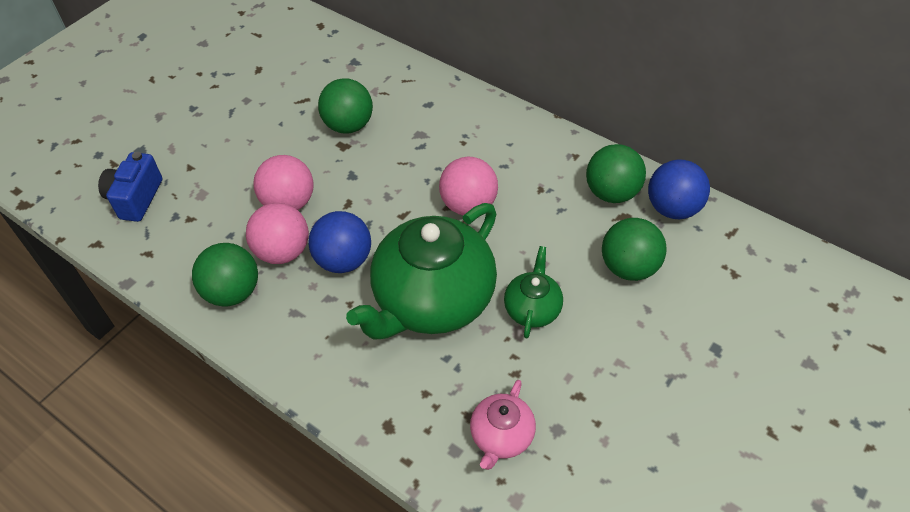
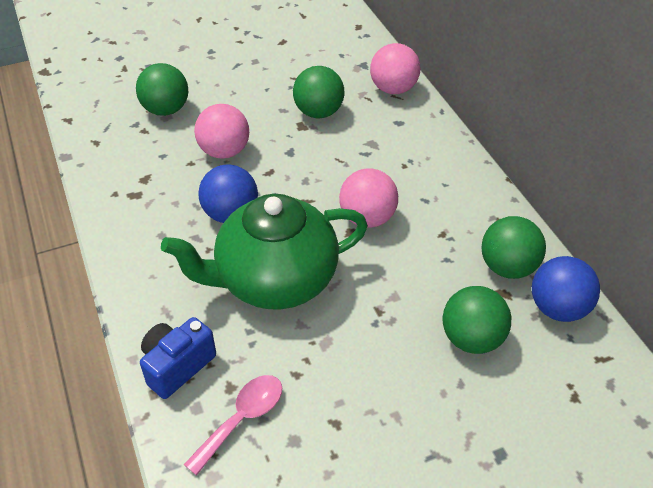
camera: 30 degrees right, 5 degrees down
blue camera [98,152,162,222] -> blue camera moved to [140,317,216,399]
green ball [192,243,258,307] -> green ball moved to [136,63,188,116]
pink ball [246,203,309,264] -> pink ball moved to [370,43,421,94]
pink teapot [470,380,536,470] -> pink spoon [184,375,282,475]
green teapot [504,246,563,338] -> none

